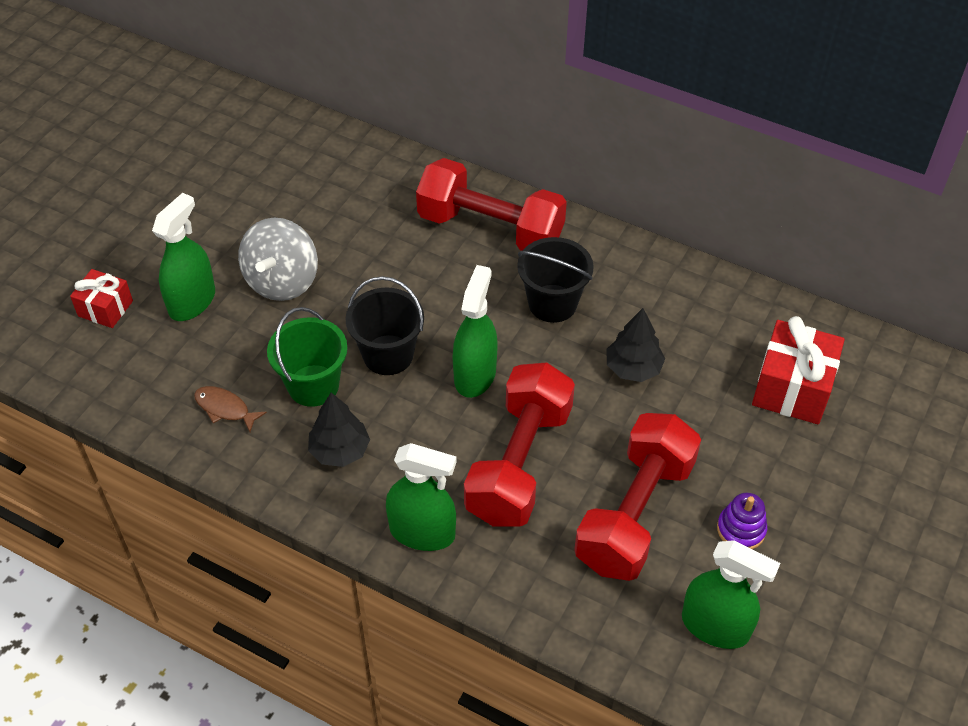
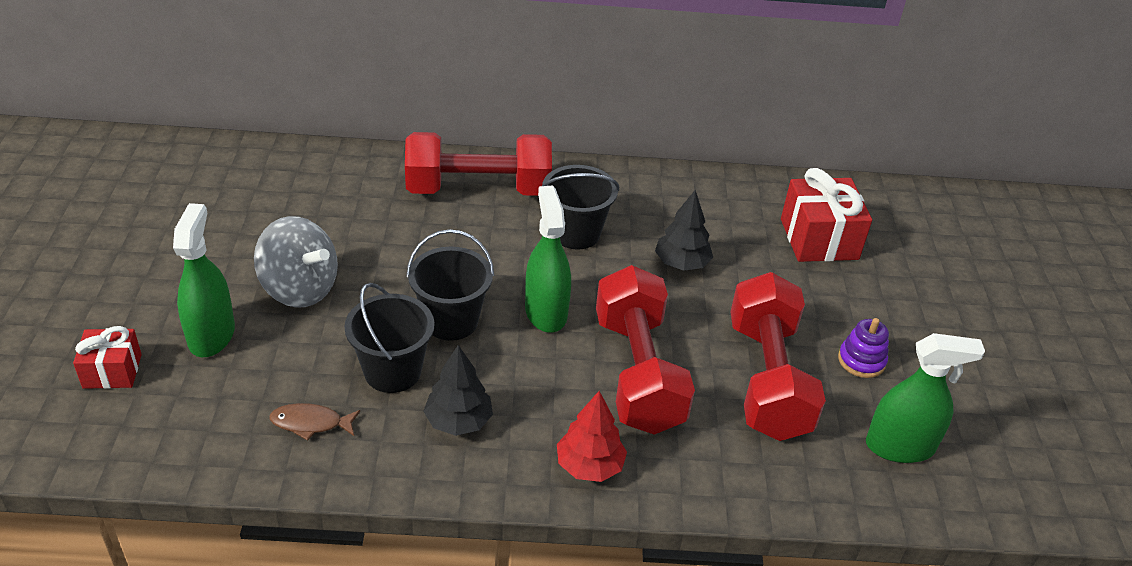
camera: 30 degrees left, 10 degrees down
grey spinning top [238,218,318,301] -> grey spinning top turned 45 degrees counterclockwise [254,216,338,308]
green bucket [267,307,348,407] -> black bucket [344,283,434,393]
green spray bottle [386,443,456,551] -> red tree [557,391,627,482]

